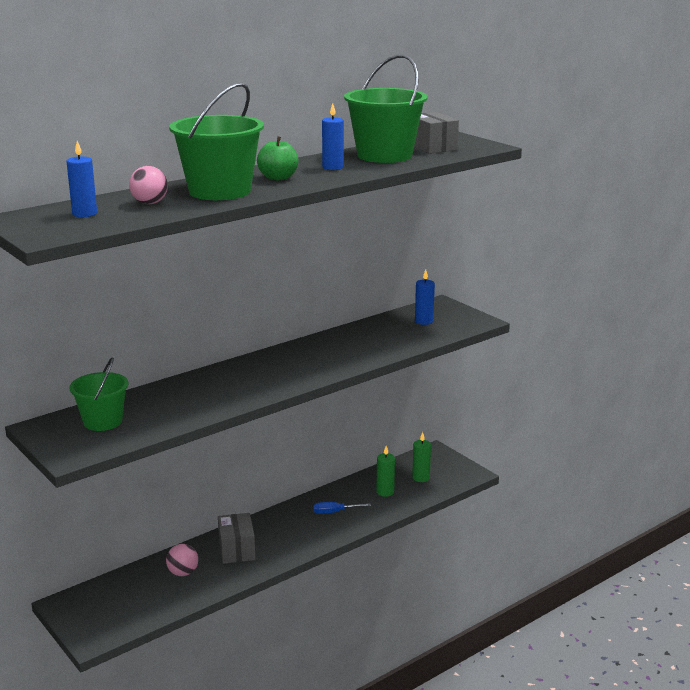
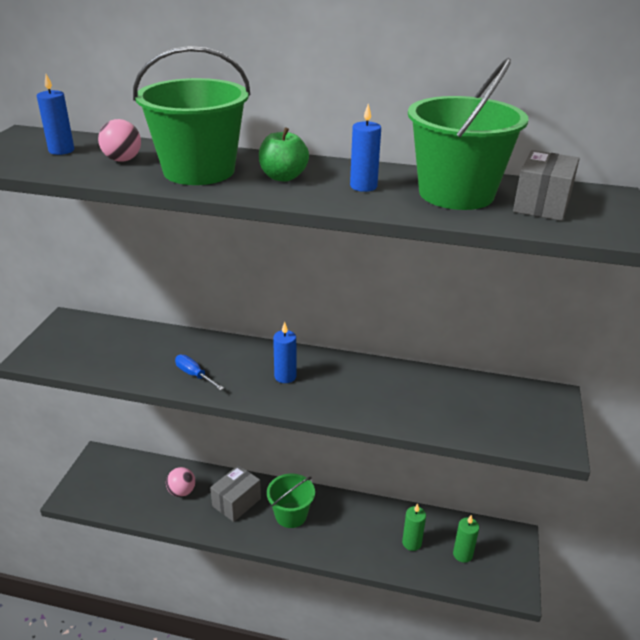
camera: 50 degrees right, 10 degrees up
green bucket [69,357,128,431] -> green bucket moved to [267,473,315,528]
blue screwdriver [313,502,371,514] -> blue screwdriver moved to [175,355,224,390]
blue candle [415,270,435,325] -> blue candle moved to [273,322,296,383]

